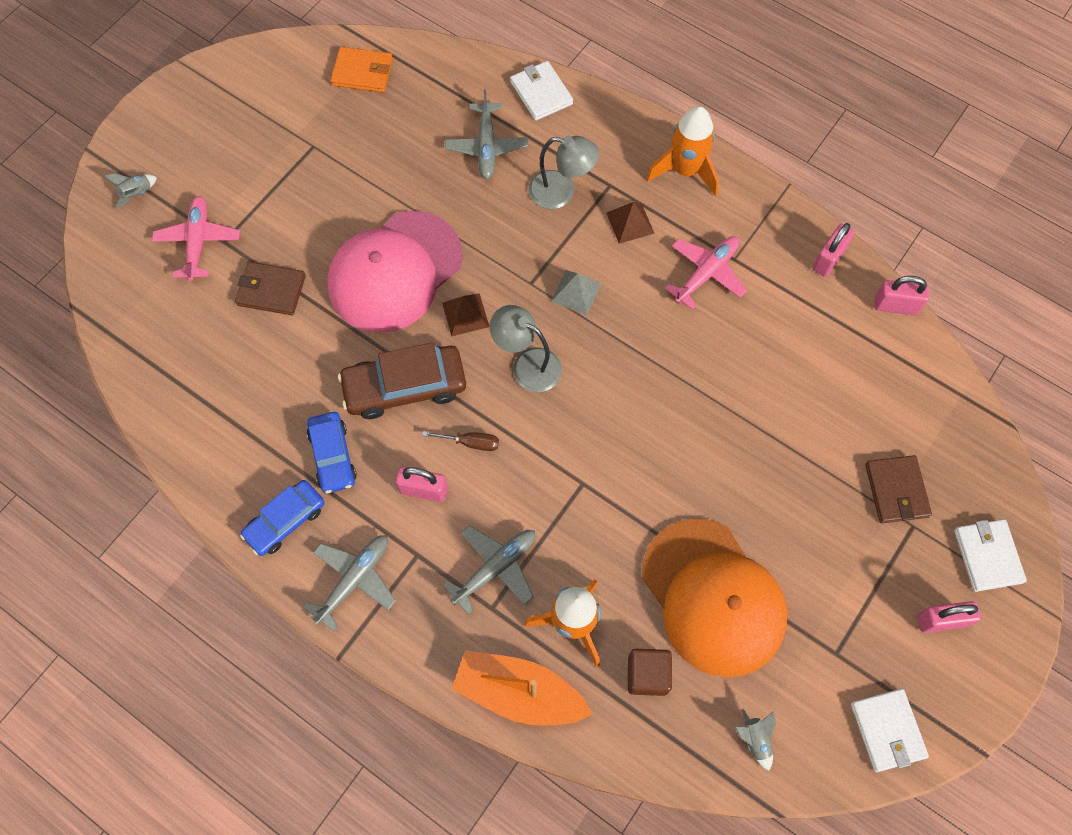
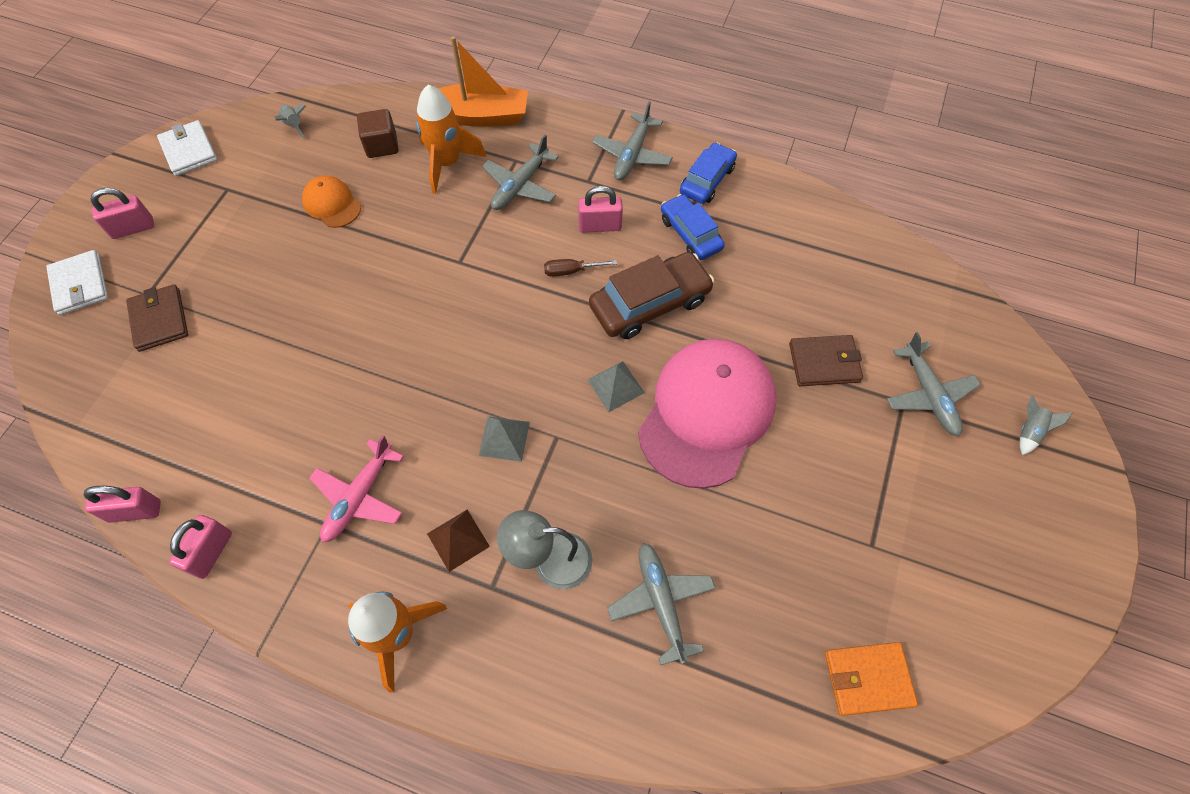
camera: 165 degrees right, 5 degrees down
pink plane [152,196,240,281] -> grey plane [887,332,981,436]
brown pyramid [442,293,489,337] -> grey pyramid [588,361,645,412]
grey lamp [490,305,562,392] -> none
white wallet [510,61,573,121] -> none
orange cap [642,518,788,678] -> orange cap [302,176,361,228], size x0.46

